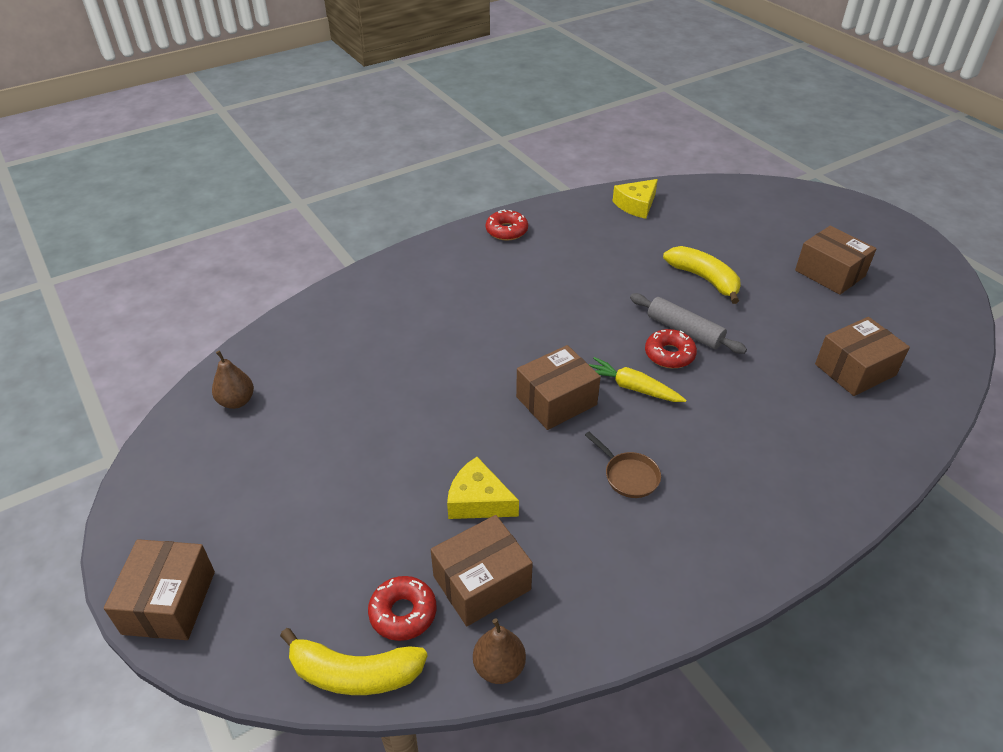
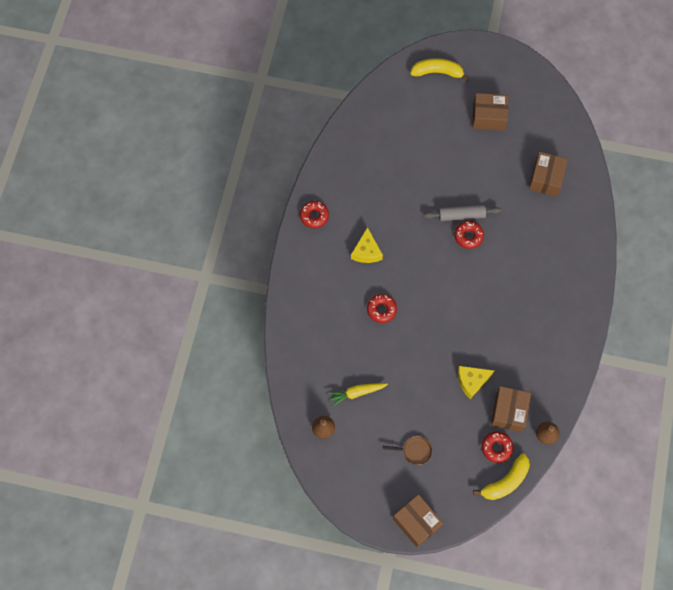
camera: 45 degrees left, 25 degrees up
brown box [516,345,601,430] -> none
brown pan [585,432,661,498] -> brown pan moved to [383,436,432,465]
yellow carrot [589,357,686,402] -> yellow carrot moved to [328,383,388,407]
yellow cheese [613,179,658,219] -> yellow cheese moved to [351,227,383,263]
yellow banana [663,246,741,304] -> yellow banana moved to [410,58,469,82]
none -> red donut [367,294,397,323]

